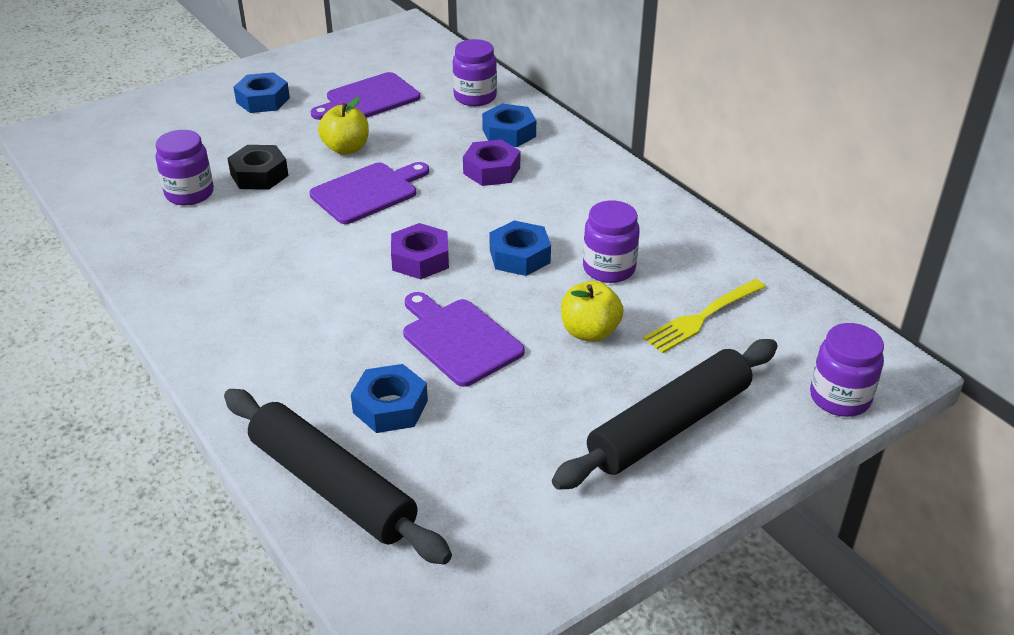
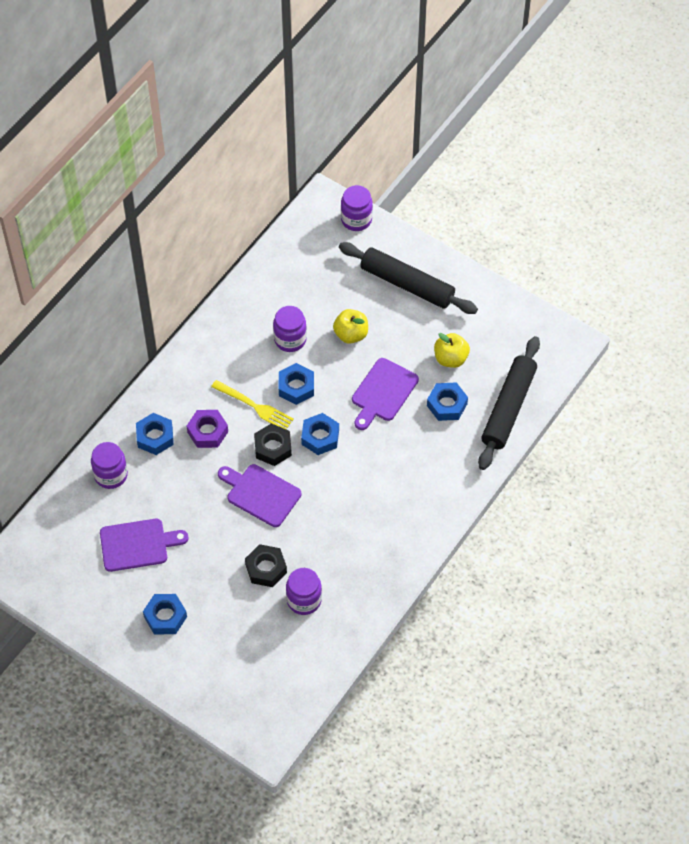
camera: 110 degrees left, 20 degrees up
purple cutting board [311,72,420,120] -> purple cutting board turned 45 degrees counterclockwise [100,519,189,572]
yellow apple [318,97,369,155] -> yellow apple moved to [434,333,470,368]
purple nut [391,223,449,279] -> blue nut [301,413,339,455]
yellow fork [643,279,766,353] -> yellow fork moved to [211,380,294,429]
none -> black nut [254,423,292,466]

